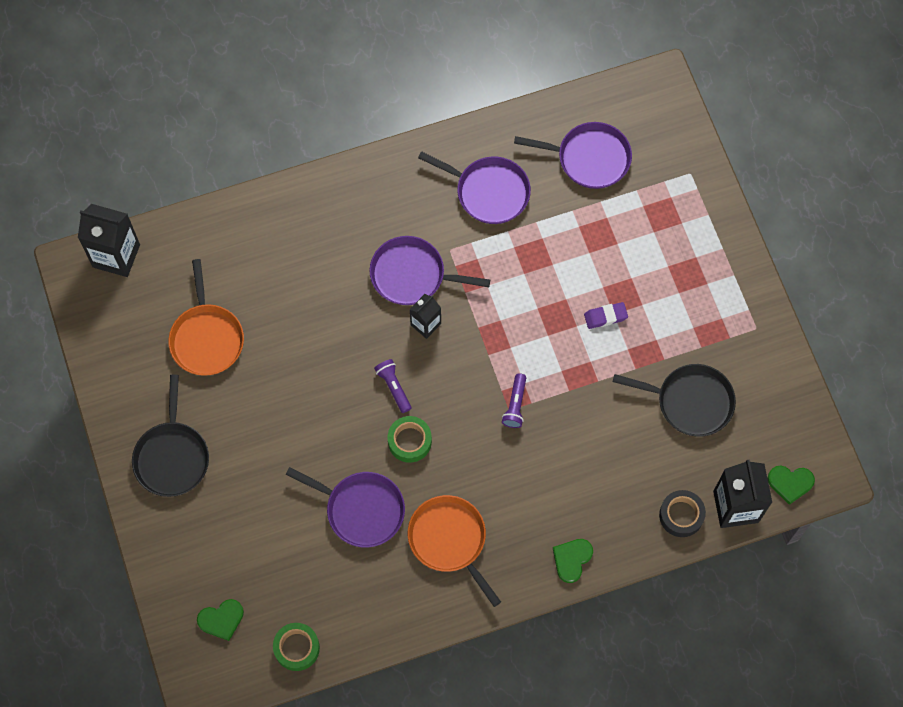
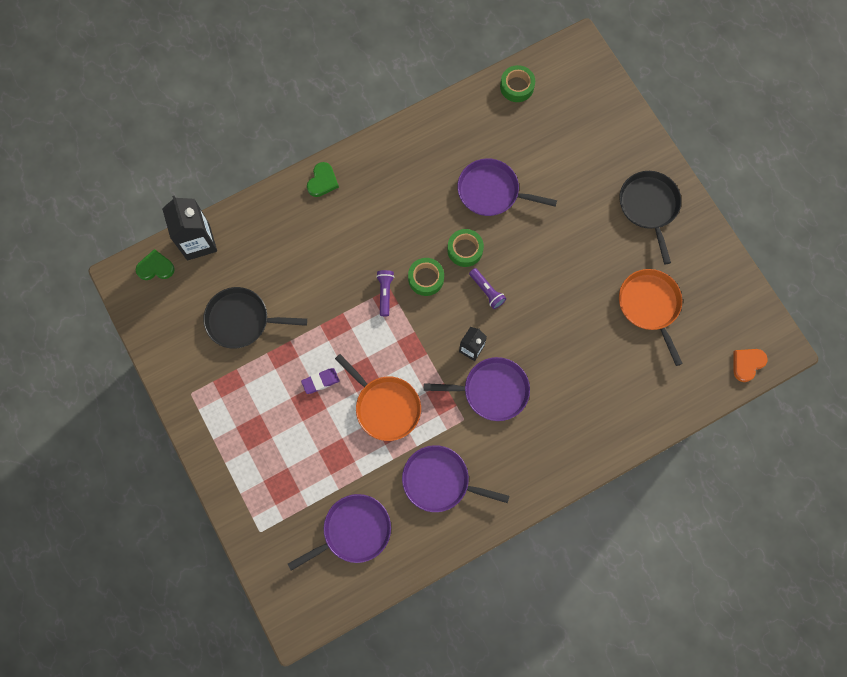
camera: 170 degrees right, 5 degrees up
black carton [78,204,140,277] -> orange heart [733,349,768,382]
green heart [197,599,244,641] -> none
orange pan [408,495,501,607] -> orange pan moved to [335,354,421,441]
purple pan [514,122,632,189] -> purple pan turned 150 degrees clockwise [288,494,391,571]
black tape [659,490,706,537] -> none
none -> green tape [408,258,444,296]

